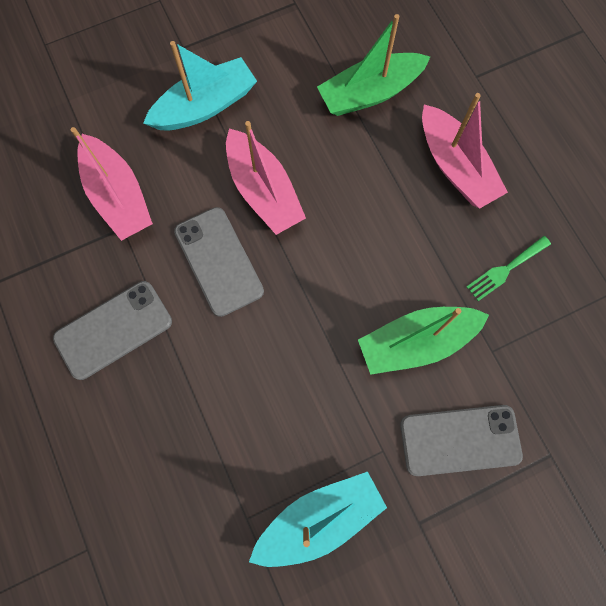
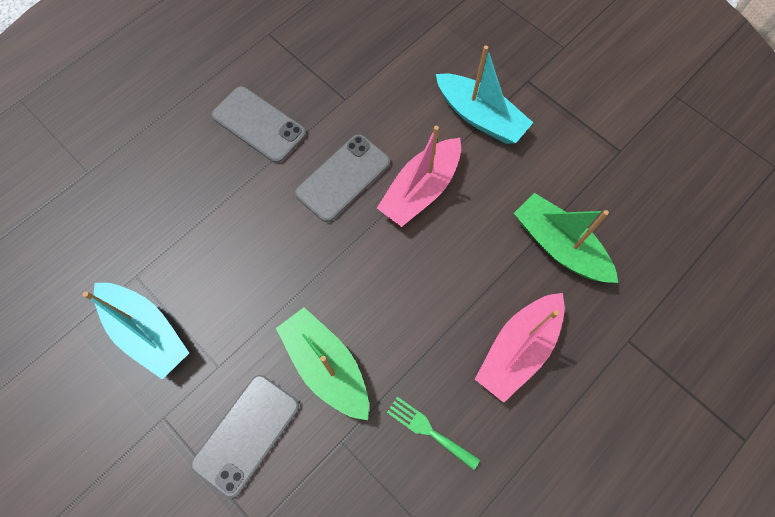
camera: 70 degrees right, 5 degrees down
pink boat [71,127,153,241] -> none
grey phone [400,405,523,476] -> grey phone turned 60 degrees clockwise [191,375,299,498]

